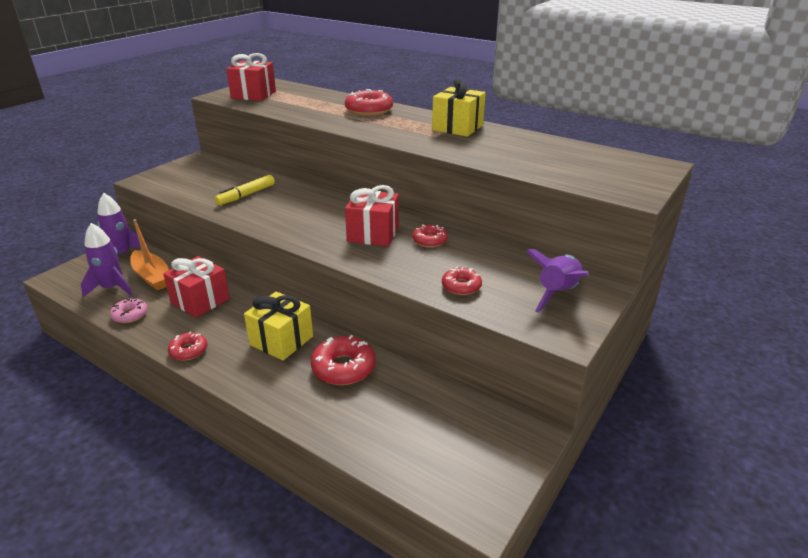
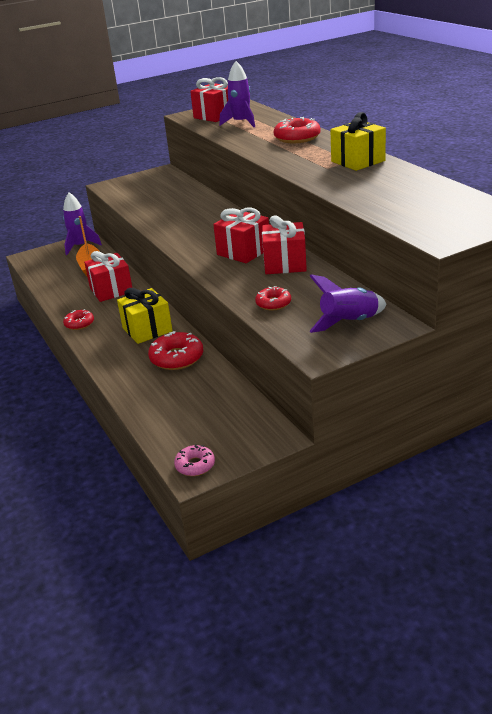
camera: 30 degrees right, 0 degrees up
purple rocket [81,223,133,297] -> purple rocket moved to [219,61,255,127]
pink donut [110,297,148,323] -> pink donut moved to [174,444,215,476]
yellow marker [215,175,275,205] -> none
red donut [412,224,448,248] -> red gift [262,215,307,274]

